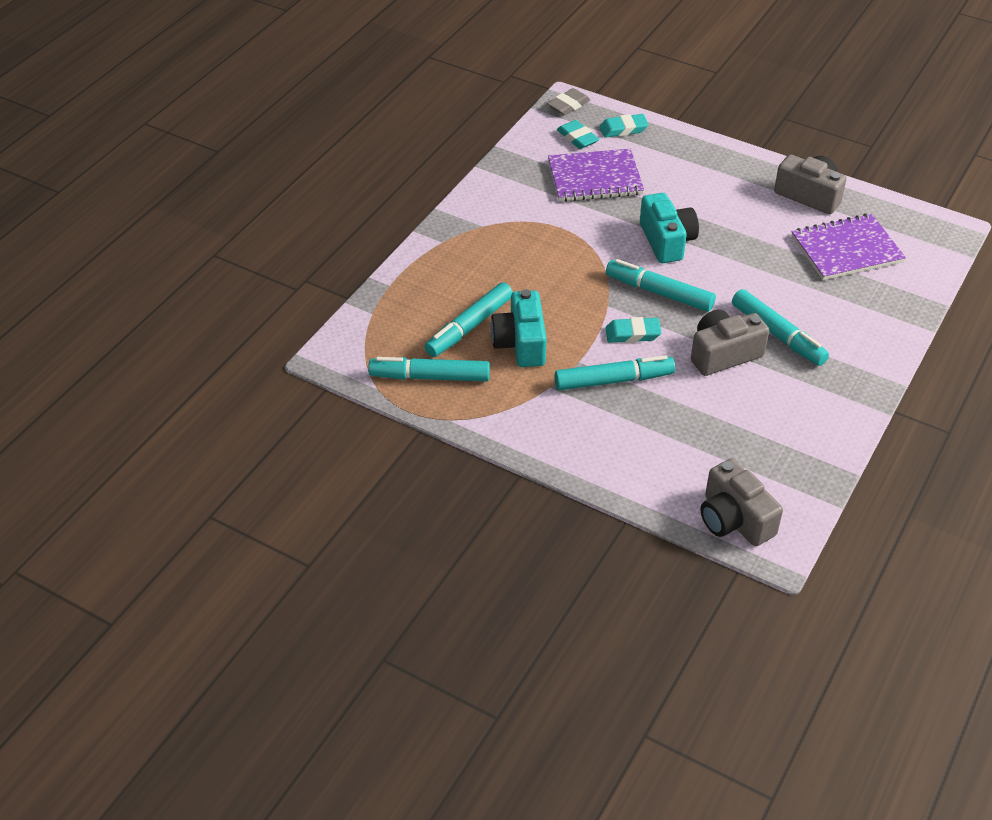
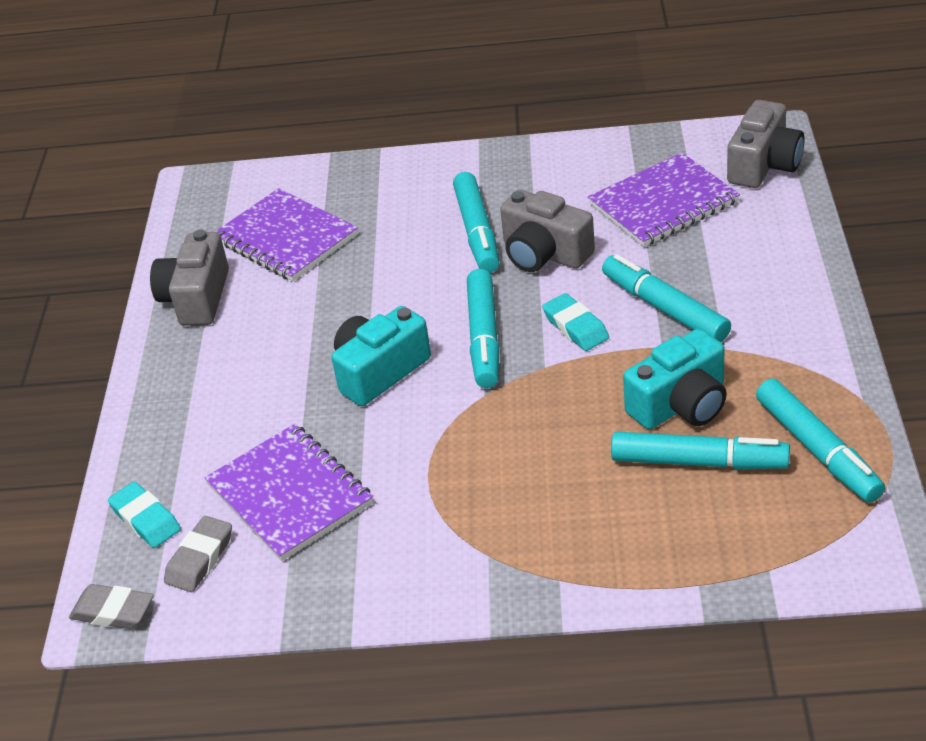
camera: 115 degrees left, 5 degrees down
turquoise eraser [557,120,599,149] -> grey eraser [164,516,232,592]
turquoise marker [732,289,829,366] -> turquoise marker turned 150 degrees clockwise [453,172,499,273]
none -> purple notebook [588,153,740,247]

